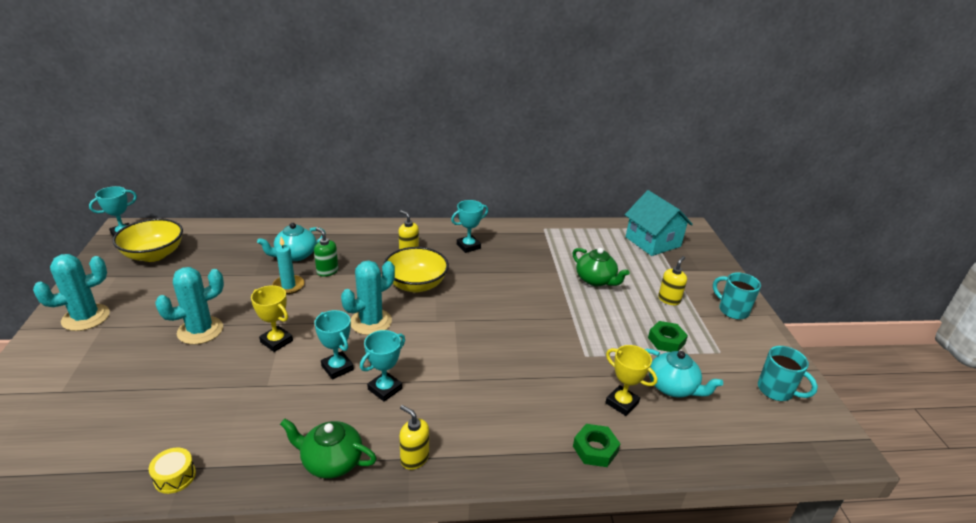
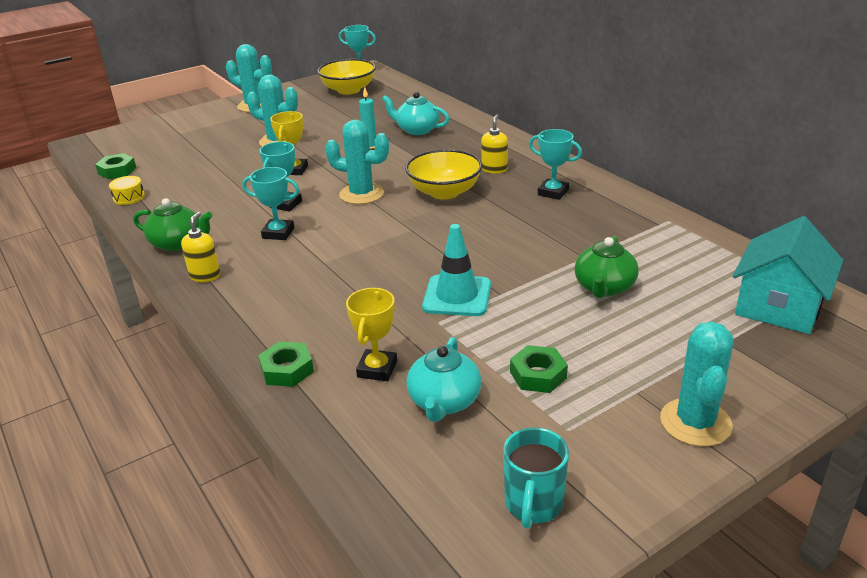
camera: 65 degrees right, 0 degrees up
green teapot [280,418,377,479] -> green teapot turned 120 degrees clockwise [133,198,213,251]
green soap dispenser [314,227,338,277] -> none
yellow soap dispenser [658,256,687,305] -> none
turquoise mug [713,272,761,320] -> turquoise cactus [660,322,734,447]
none -> green nut [95,153,136,179]
none -> turquoise traffic cone [422,224,491,316]

